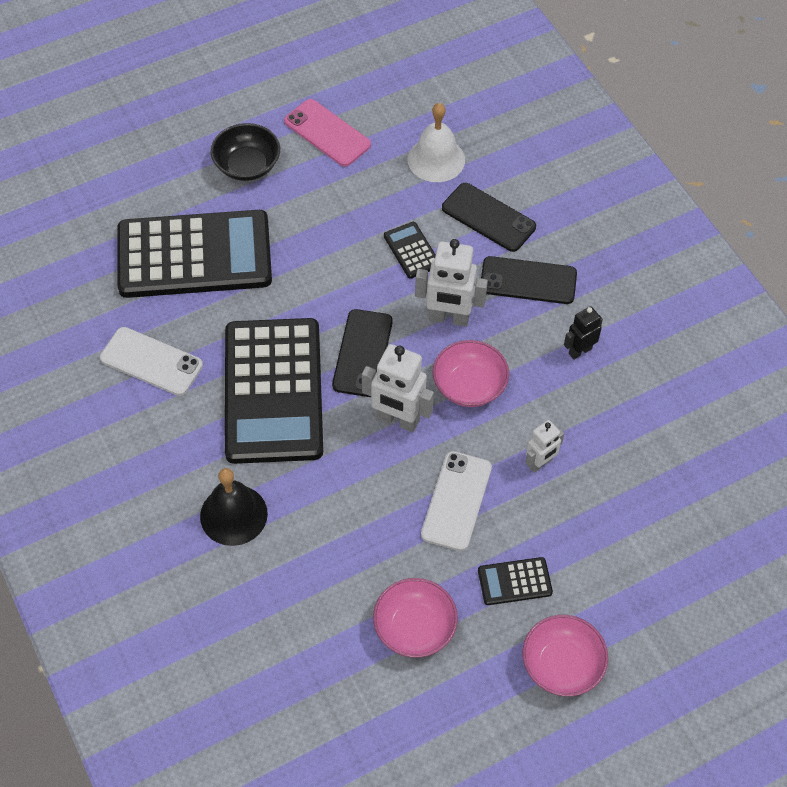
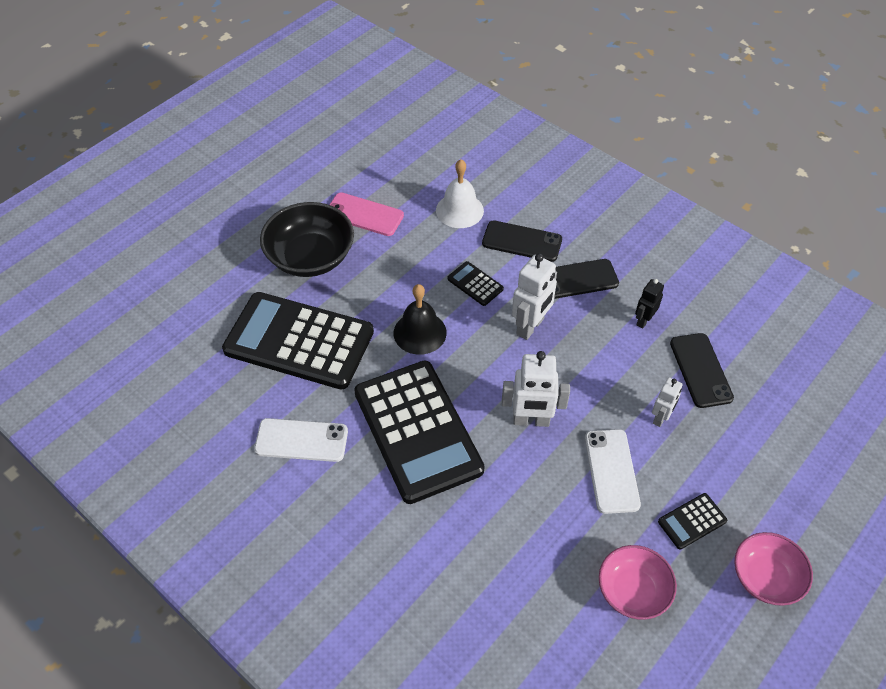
camera: 20 degrees left, 5 degrees down
black calculator [117,210,272,298] -> black calculator turned 135 degrees counterclockwise [222,292,374,390]
black bell [200,468,268,546] -> black bell moved to [394,284,447,355]
black bowl [211,123,280,181] -> black bowl [260,202,354,277], size x1.54
black phone [332,309,393,397] -> black phone moved to [670,333,734,408]
white robot [415,239,488,326] -> white robot turned 45 degrees counterclockwise [512,253,557,340]
pink bowl [432,340,509,407] -> none

